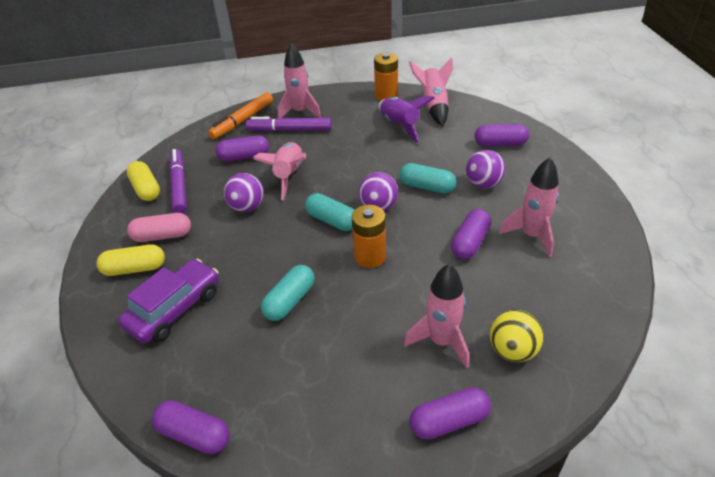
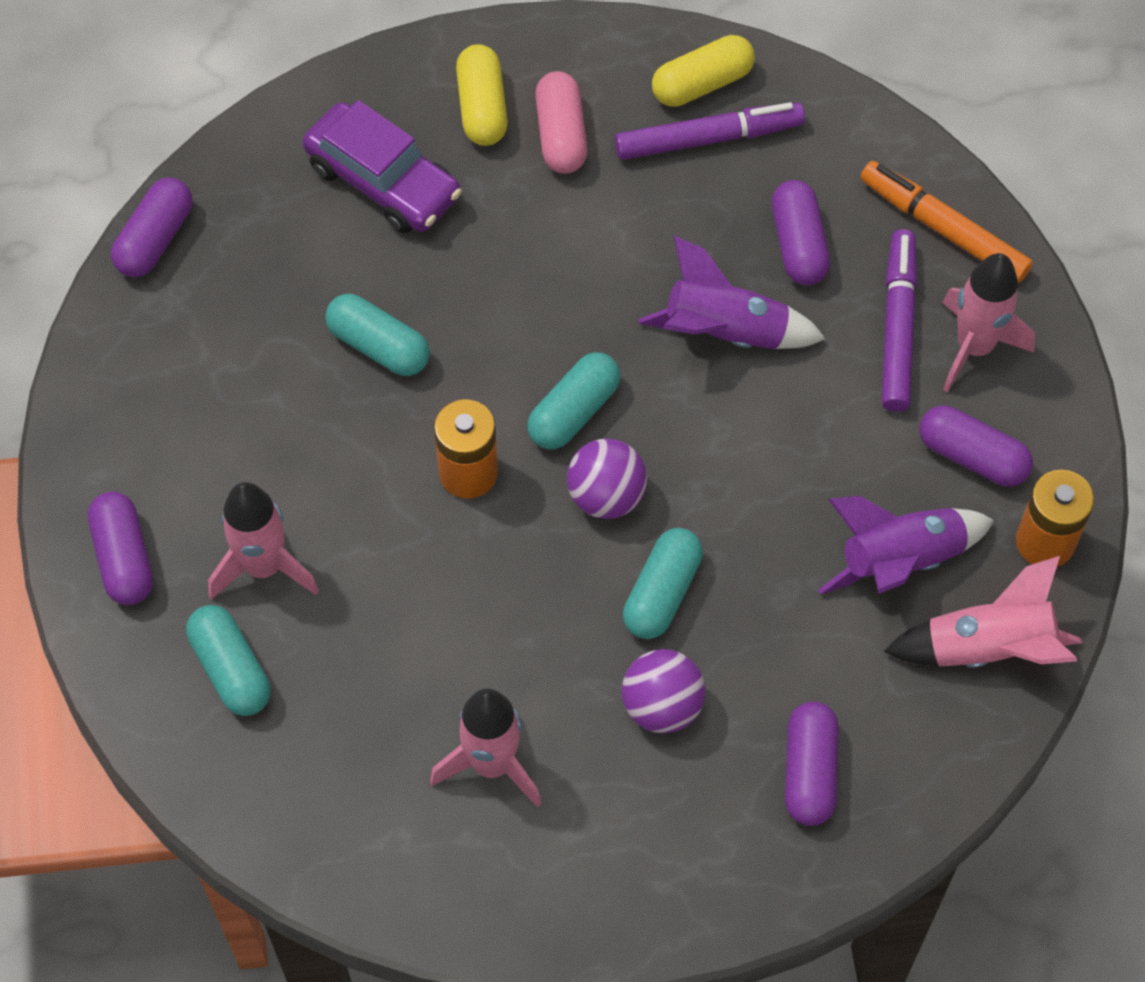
camera: 90 degrees right, 20 degrees up
purple ball [224,173,264,212] -> none
pink rocket [252,142,306,200] -> purple rocket [639,236,825,349]
purple capsule [451,209,491,259] -> purple capsule moved to [919,406,1033,486]
yellow ball [490,310,543,362] -> turquoise capsule [186,605,271,716]

